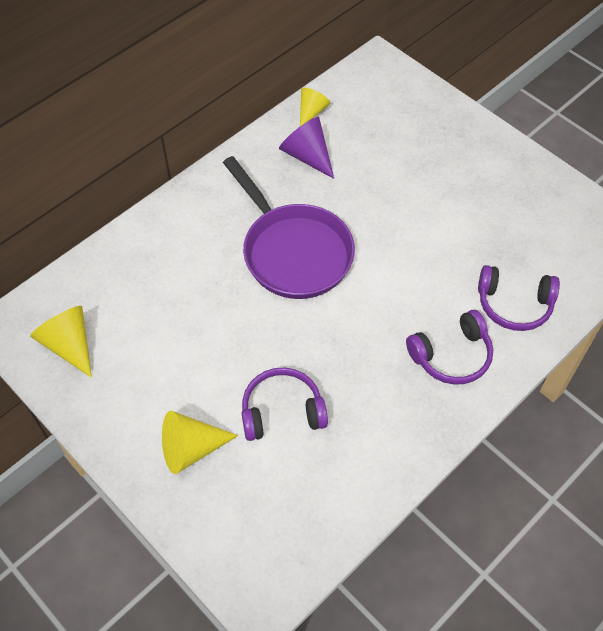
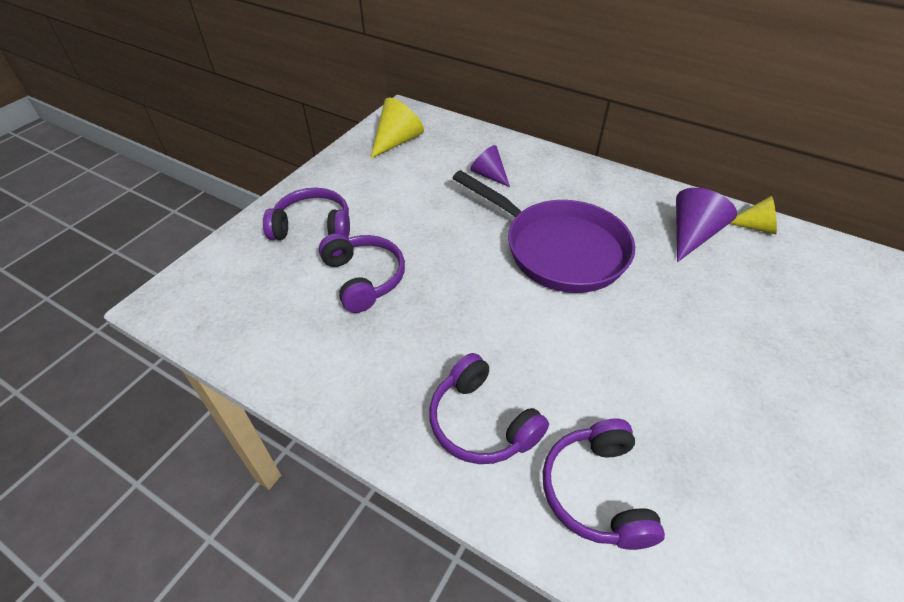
camera: 75 degrees right, 10 degrees down
yellow cone [162,411,238,474] -> purple headphones [263,188,350,240]
purple pan [223,156,355,299] -> purple pan turned 90 degrees counterclockwise [453,170,635,293]
none -> purple cone [470,145,510,187]

